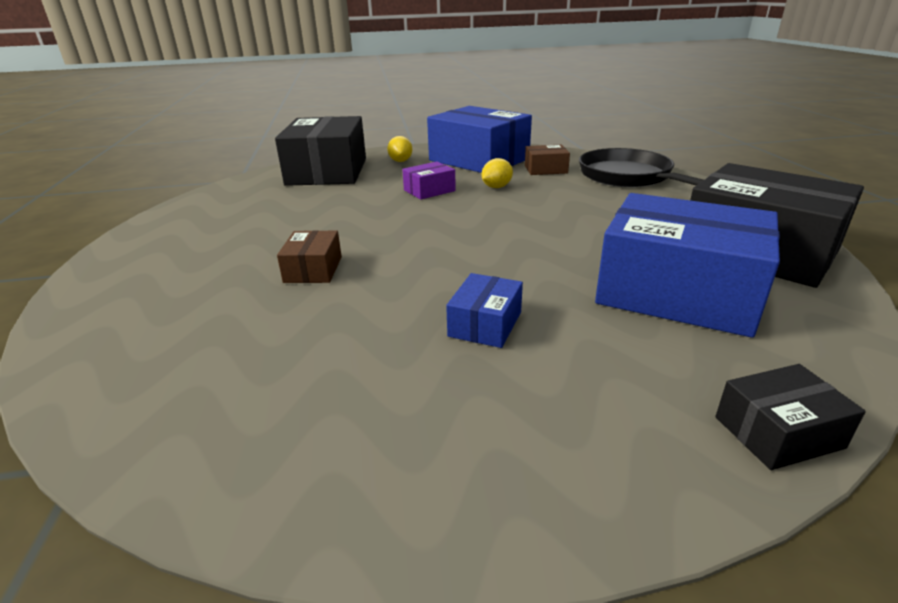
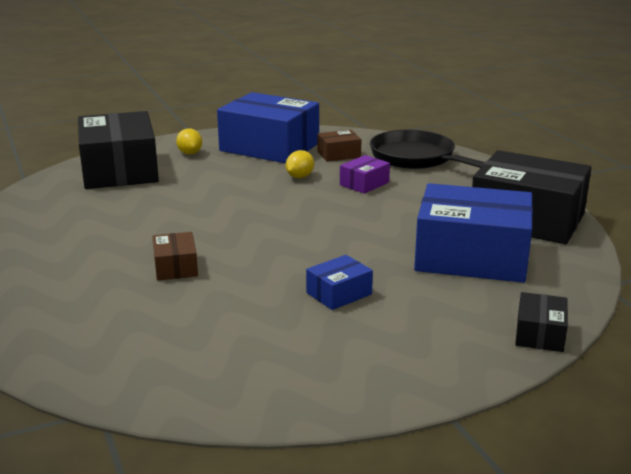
camera: 15 degrees left, 5 degrees down
purple box [402,162,456,200] -> purple box moved to [340,155,390,194]
blue box [446,273,523,348] -> blue box turned 45 degrees clockwise [306,255,373,310]
black box [715,364,866,470] -> black box turned 45 degrees counterclockwise [515,292,568,352]

